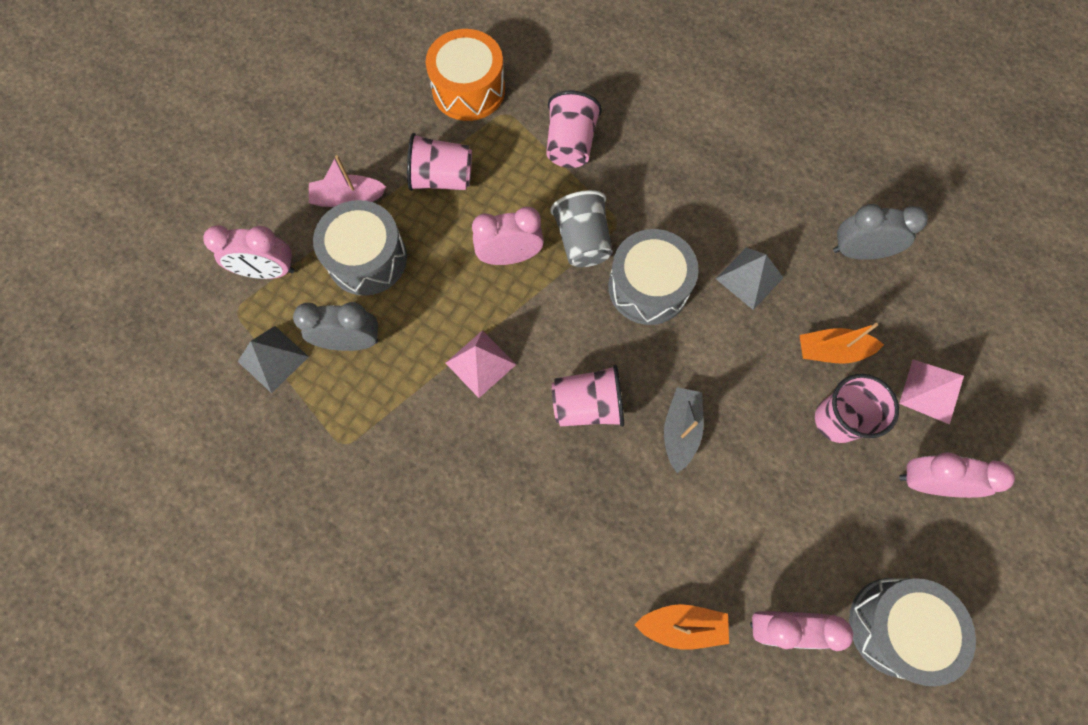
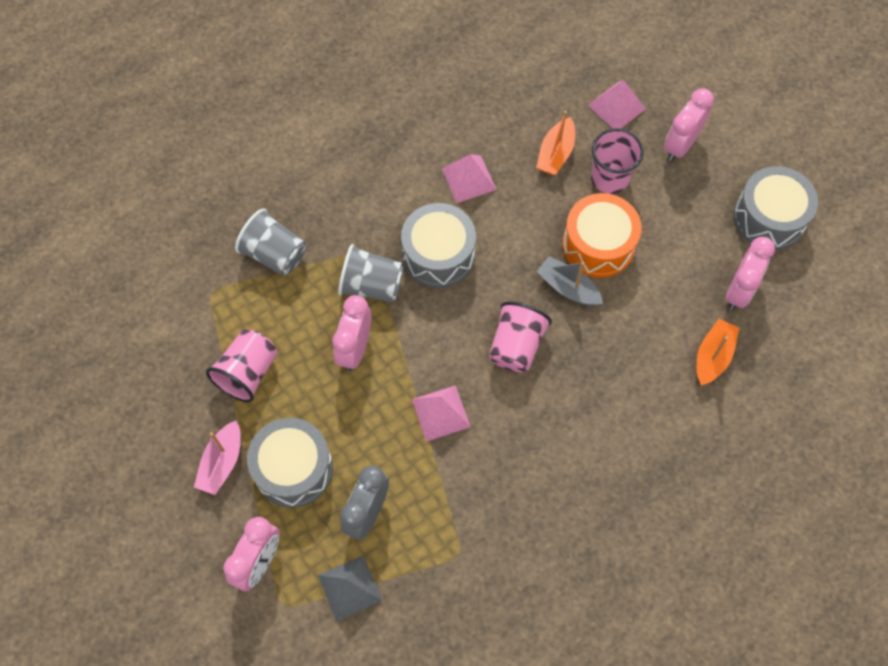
camera: 65 degrees left, 5 degrees down
orange drum [426,29,505,121] -> orange drum moved to [563,193,642,278]
pink cup [546,91,602,168] -> grey cup [235,209,306,276]
grey pyramid [716,247,784,310] -> pink pyramid [442,154,497,203]
grey clock [833,204,928,260] -> none

